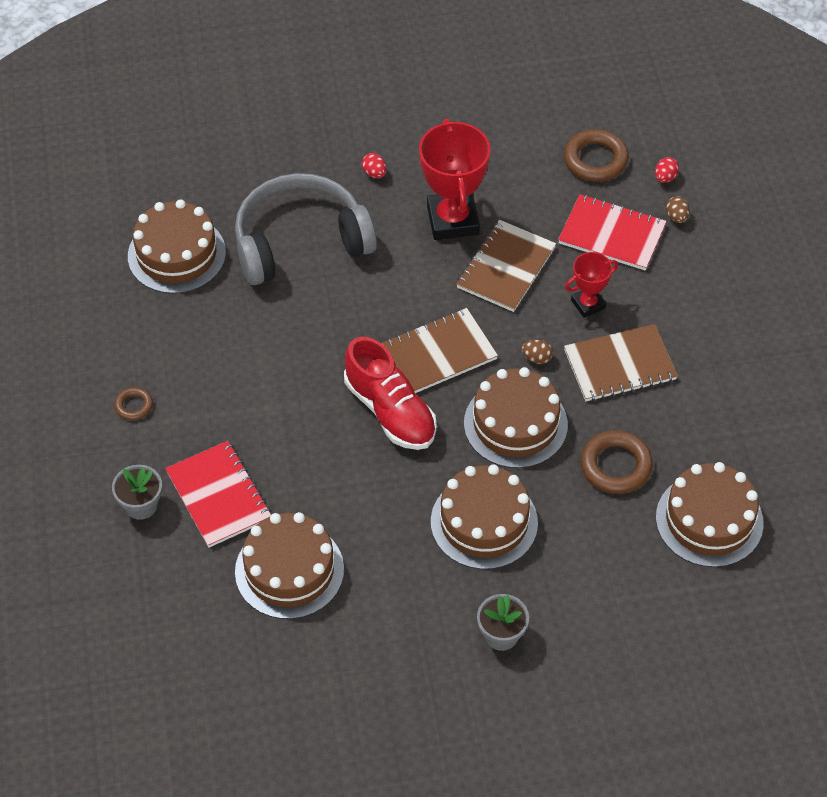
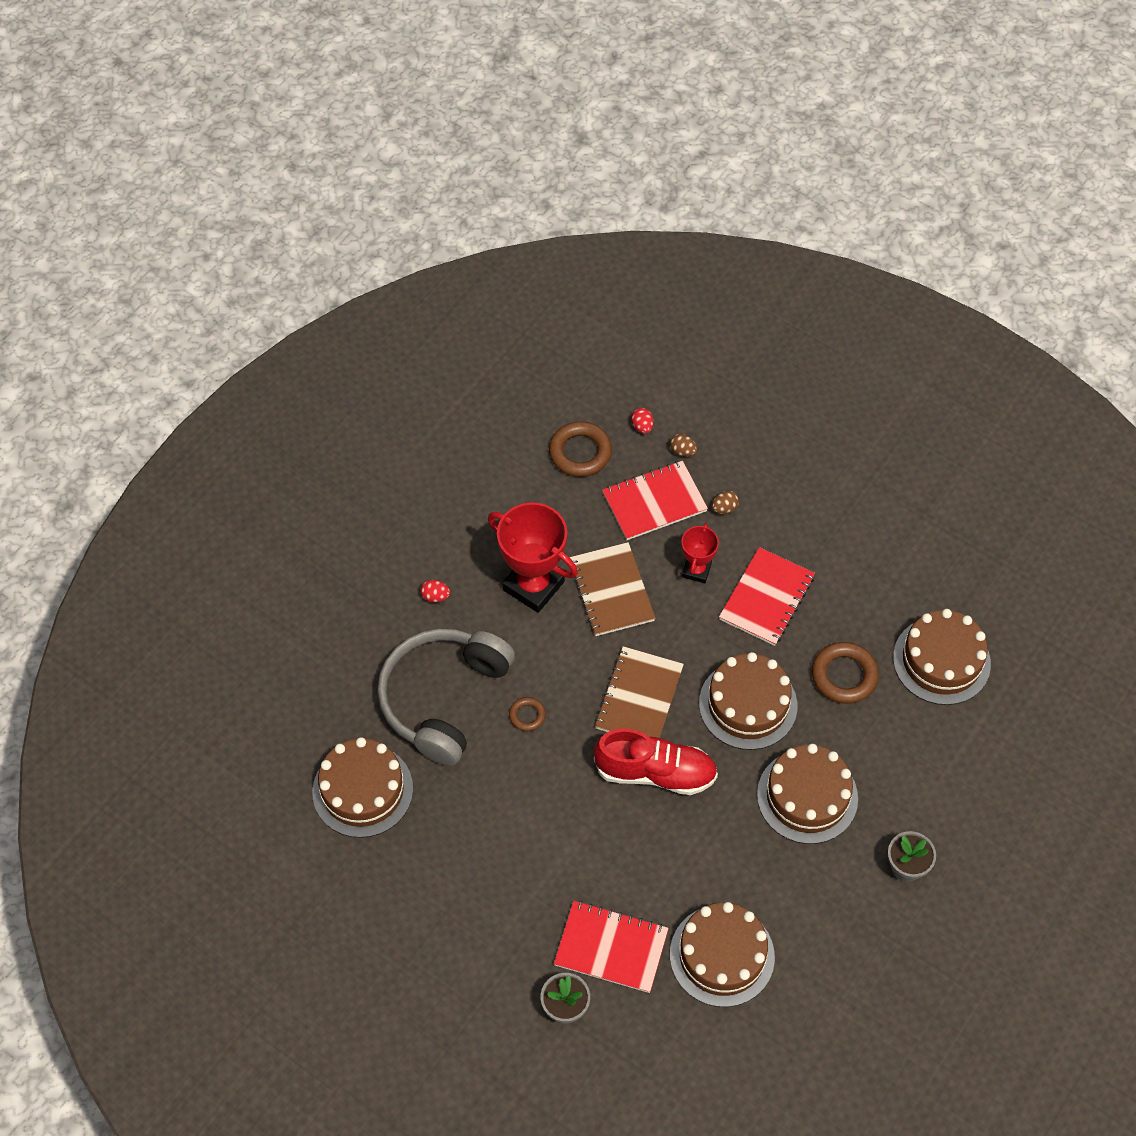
camera: 45 degrees left, 5 degrees up
brown ring [114,387,153,420] -> brown ring moved to [509,697,546,731]
brown egg [521,340,553,364] -> brown egg moved to [712,491,739,514]
brown notebook [564,324,678,401] -> red notebook [719,547,815,646]

